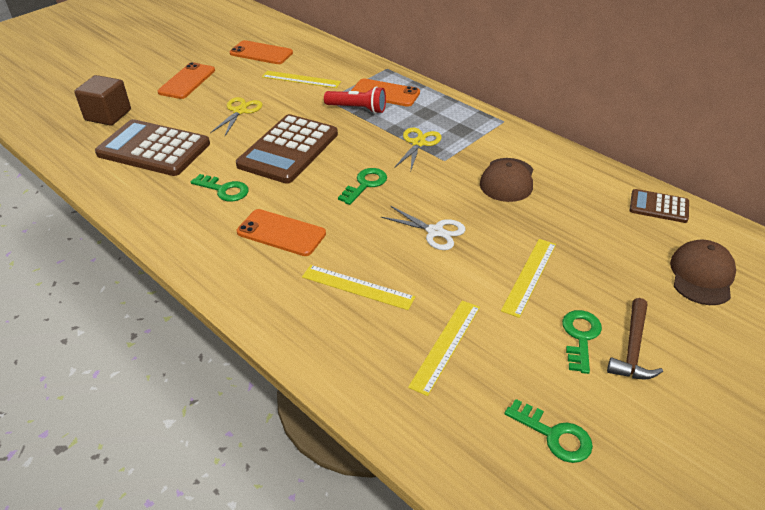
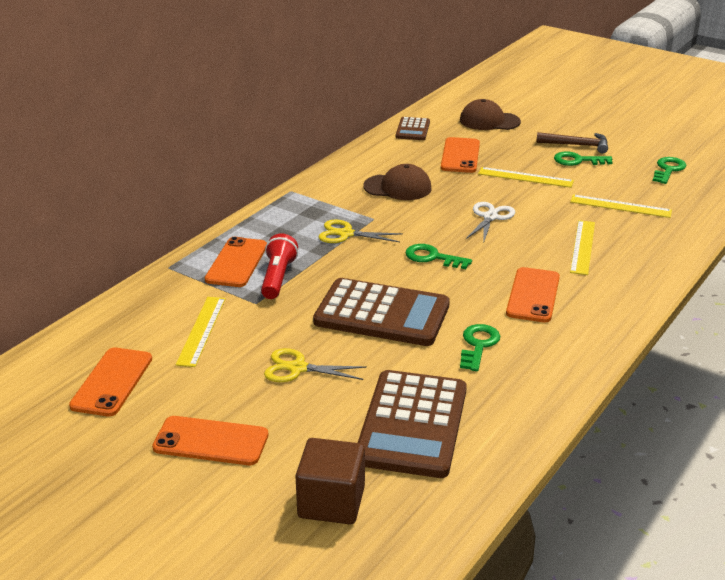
camera: 100 degrees left, 10 degrees down
none -> orange phone [441,137,480,173]

